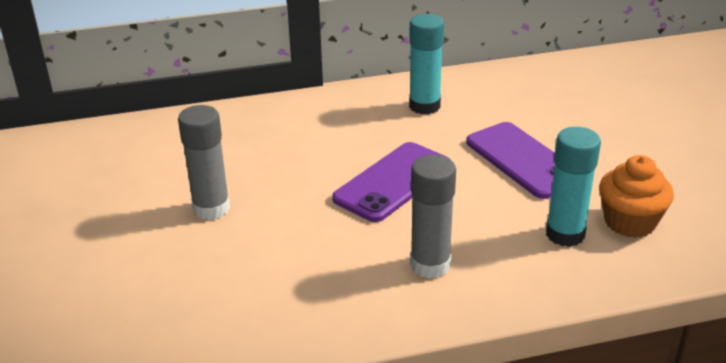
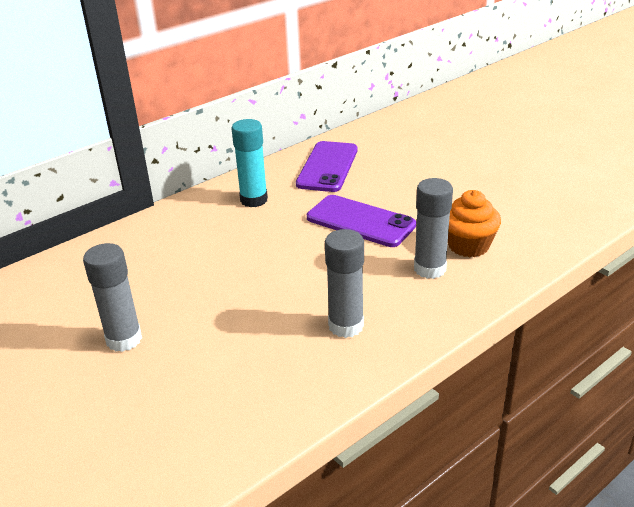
camera: 25 degrees left, 0 degrees up
purple phone [332,142,451,222] -> purple phone moved to [296,141,358,192]
turquoise glue stick [546,127,601,247] -> grey glue stick [414,178,453,279]

